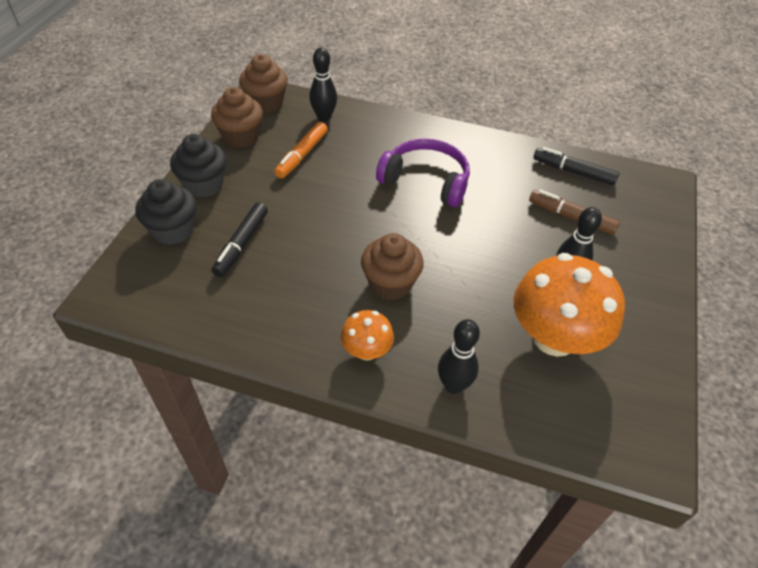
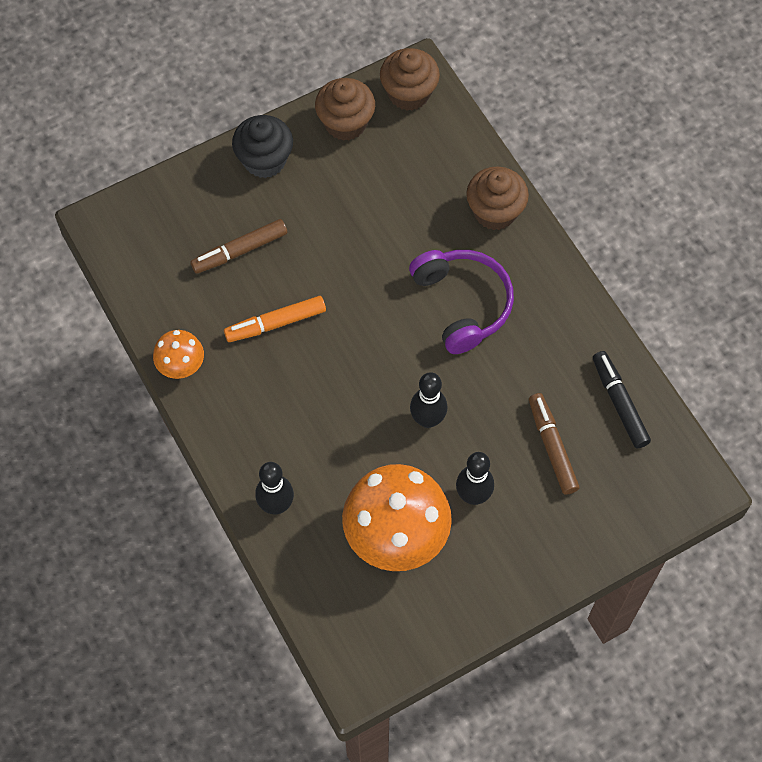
camera: 45 degrees right, 15 degrees up
black cupcake [136,179,197,245] -> none
black marker [212,202,268,277] -> brown marker [190,219,287,274]
orange marker [274,122,328,179] -> orange marker moved to [224,296,326,342]
black bowling pin [309,48,337,122] -> black bowling pin moved to [410,372,447,428]
orange mushroom [341,310,394,360] -> orange mushroom moved to [153,330,204,379]
brown cupcake [361,233,424,300] -> brown cupcake moved to [466,166,529,230]

